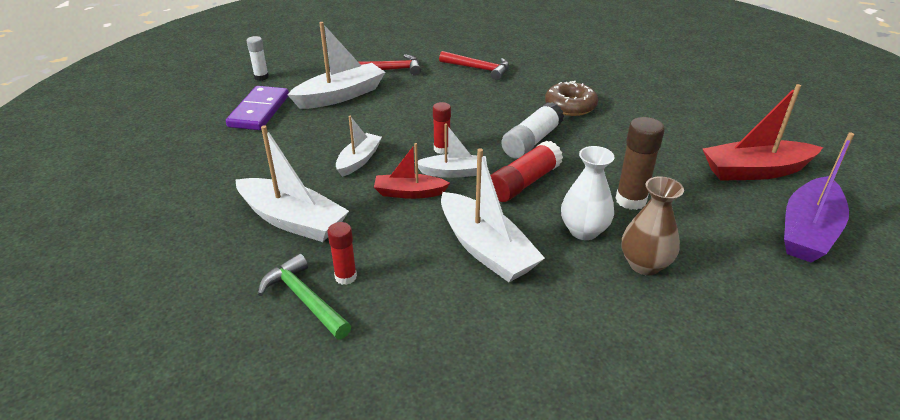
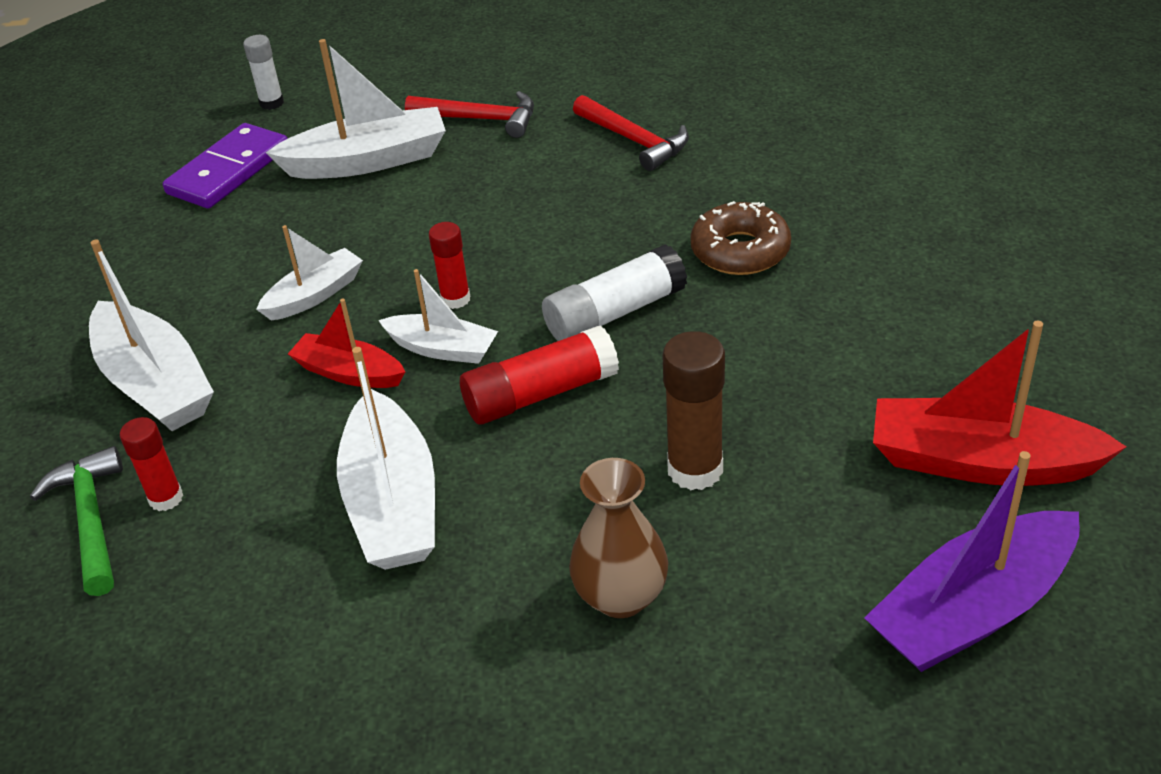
camera: 25 degrees right, 5 degrees up
white vase [561,146,614,240] -> none

